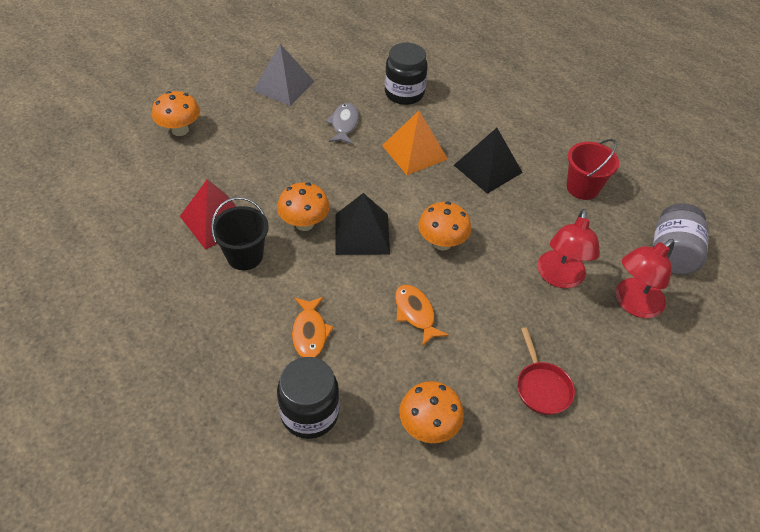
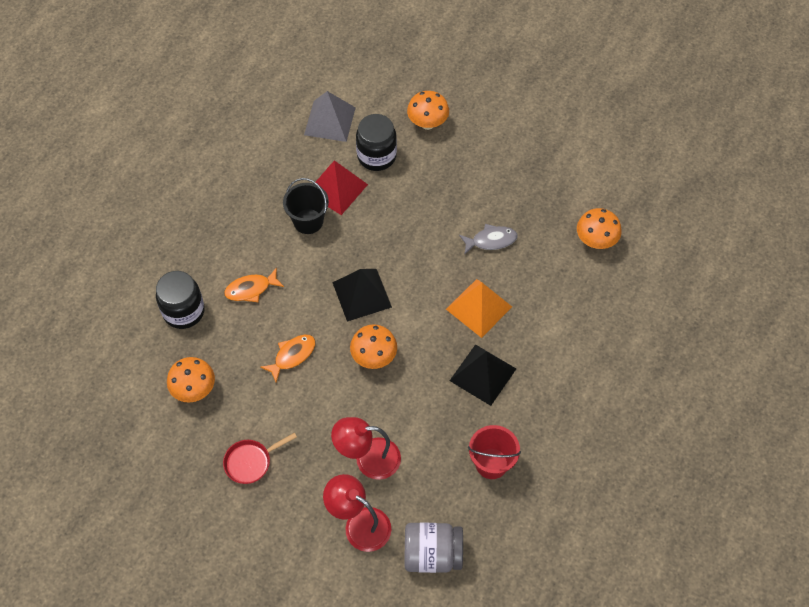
camera: 75 degrees right, 10 degrees up
grey pyramid [253,44,315,106] -> grey pyramid moved to [304,91,356,142]
orange mushroom [277,183,330,231] -> orange mushroom moved to [577,208,622,249]
black jar [385,43,428,105] -> black jar moved to [356,114,397,171]

